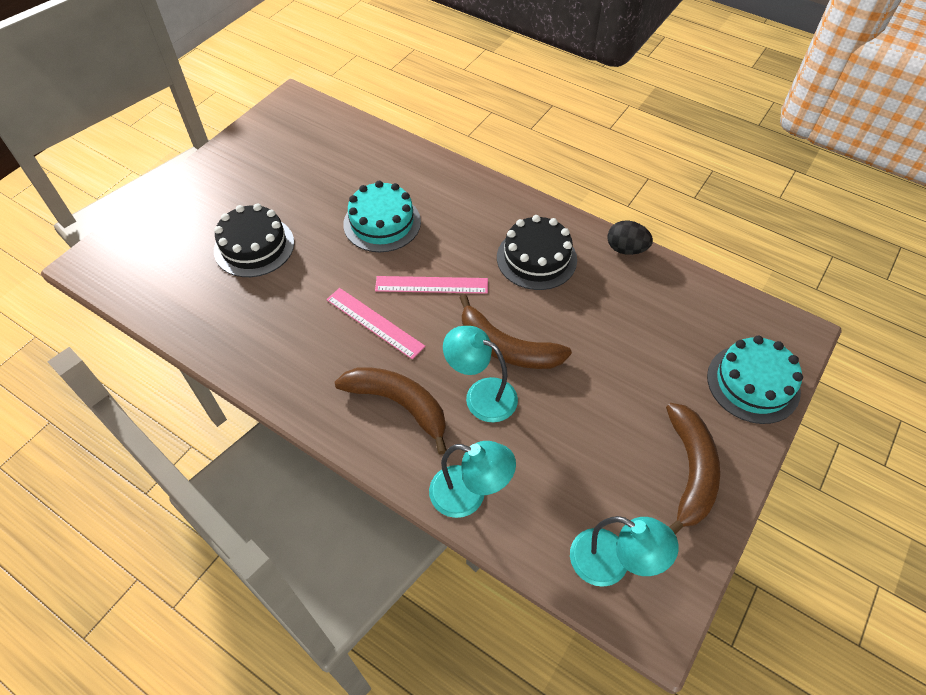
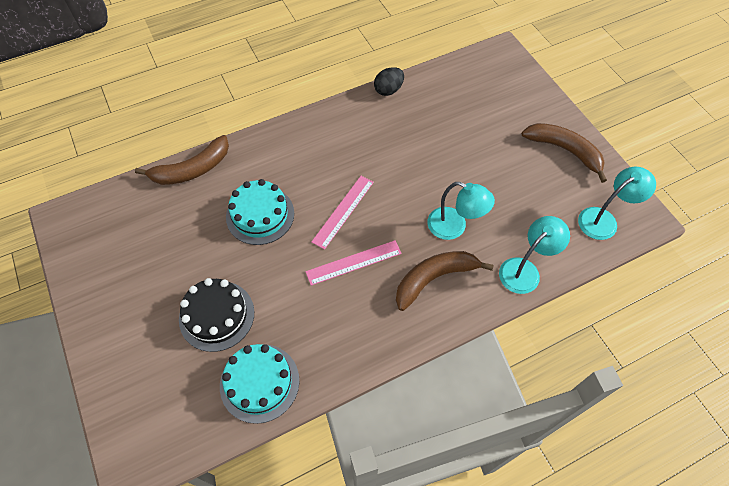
camera: 60 degrees left, 5 degrees up
turquoise lamp [443,326,518,423] -> turquoise lamp turned 120 degrees counterclockwise [427,182,495,240]
brown banana [460,294,572,369] -> brown banana moved to [135,135,229,185]
black cake [497,215,577,290] -> none
turquoise cake [707,335,803,424] -> turquoise cake moved to [220,344,299,424]

